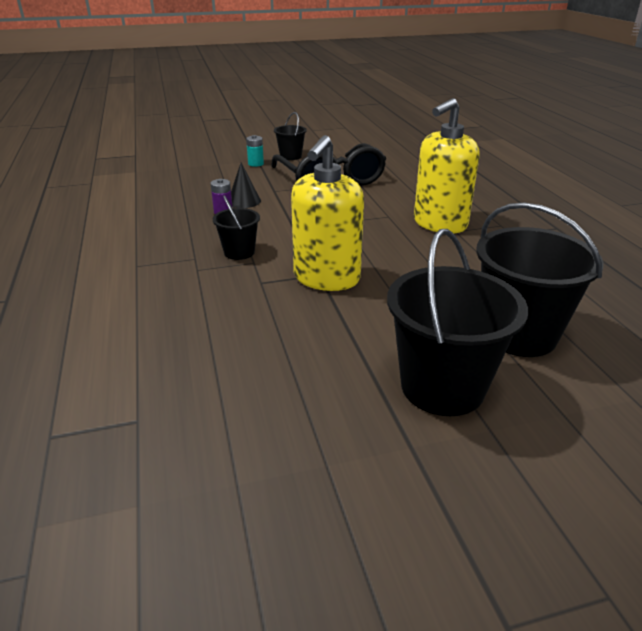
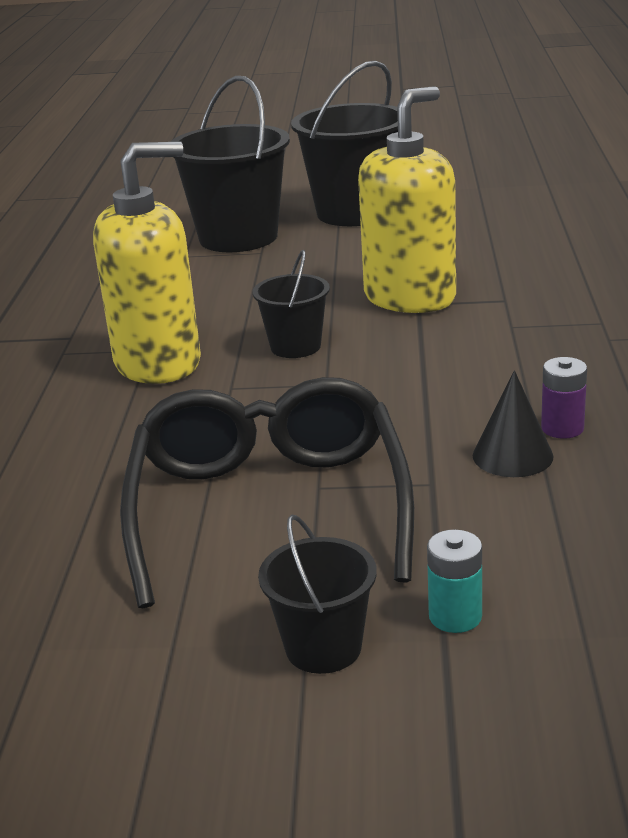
camera: 160 degrees left, 5 degrees down
black bucket [213,195,260,260] -> black bucket moved to [252,250,330,358]

